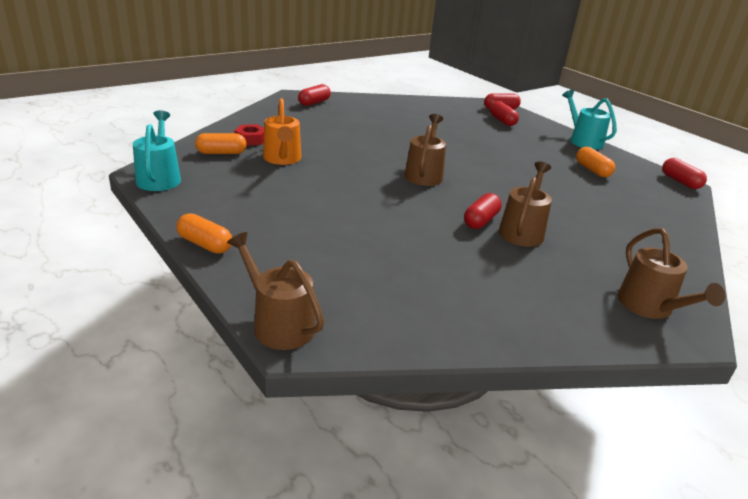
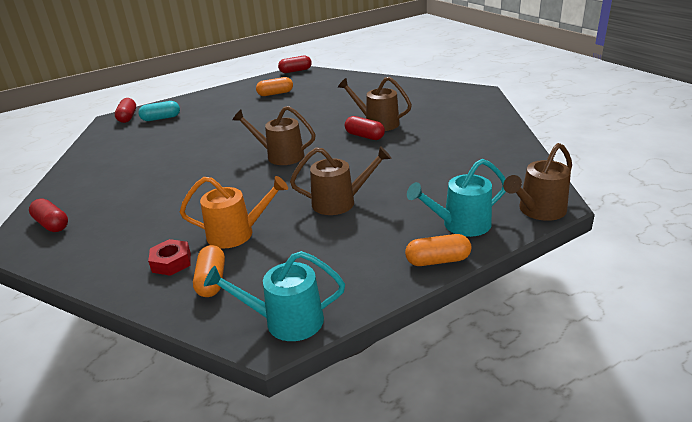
camera: 80 degrees left, 0 degrees up
orange capsule [176,213,232,253] -> orange capsule turned 45 degrees clockwise [405,234,471,266]
red capsule [490,101,519,126] -> turquoise capsule [138,101,180,121]
turquoise watering can [562,90,617,150] -> turquoise watering can moved to [407,159,506,237]
brown watering can [617,228,725,319] -> brown watering can moved to [290,146,391,215]

